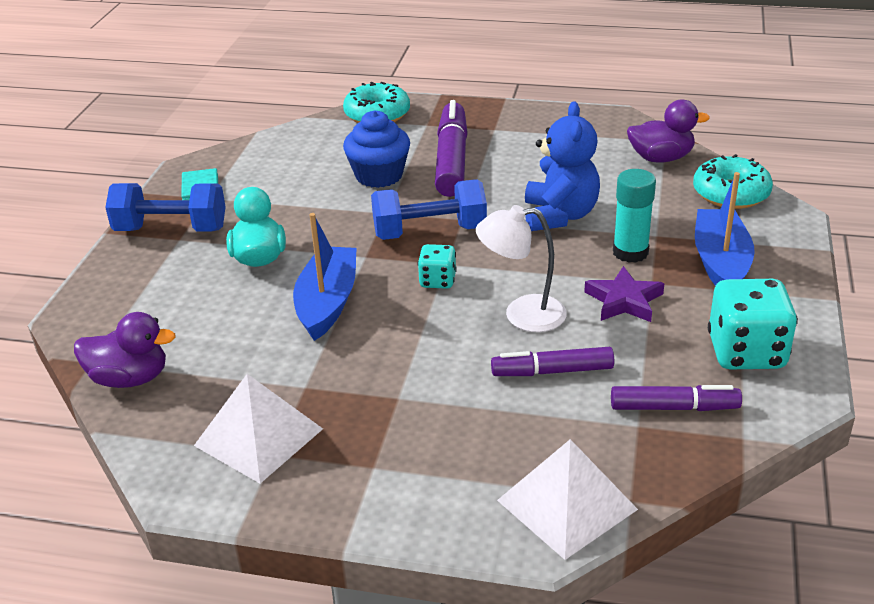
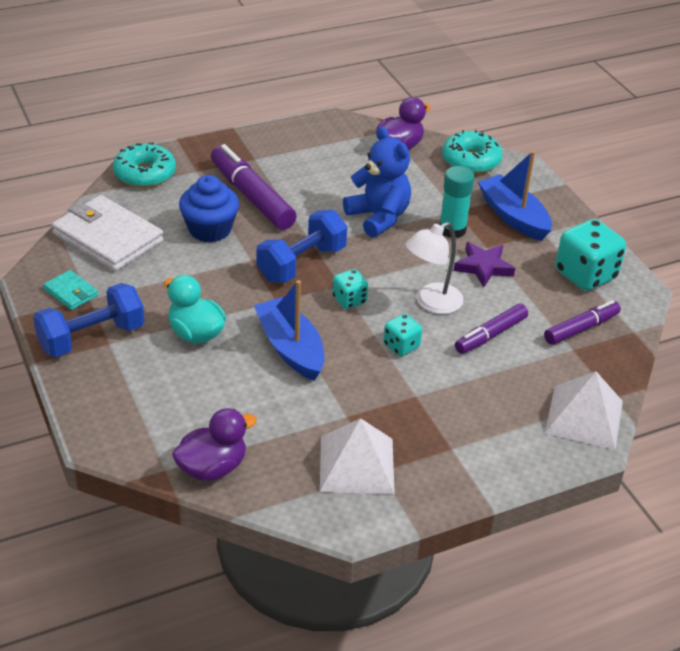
camera: 40 degrees left, 5 degrees up
none -> white wallet [52,195,164,271]
none -> turquoise dice [383,314,422,356]

